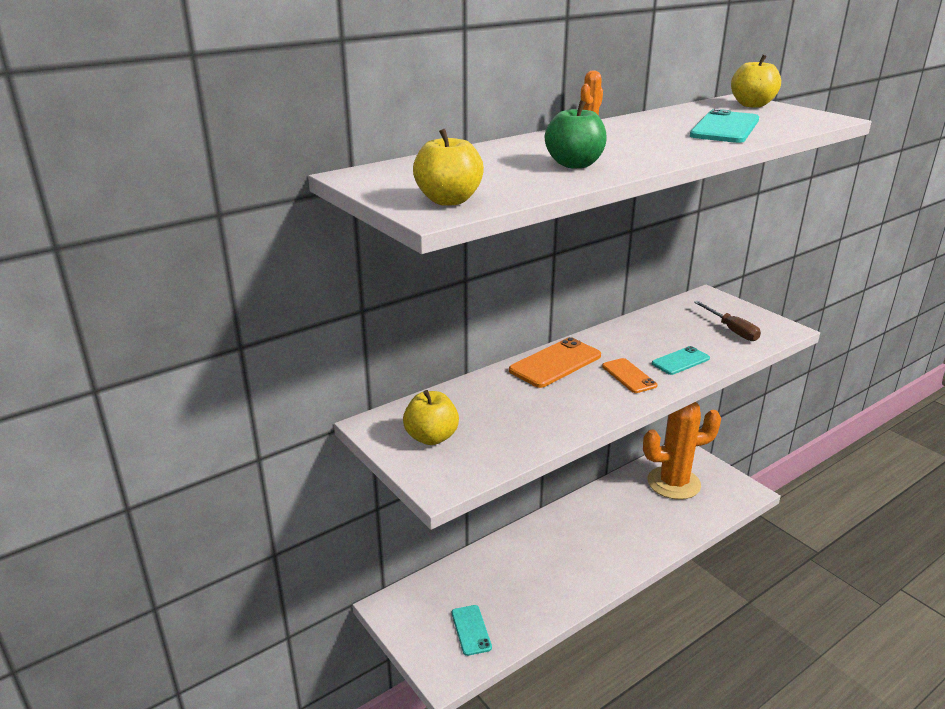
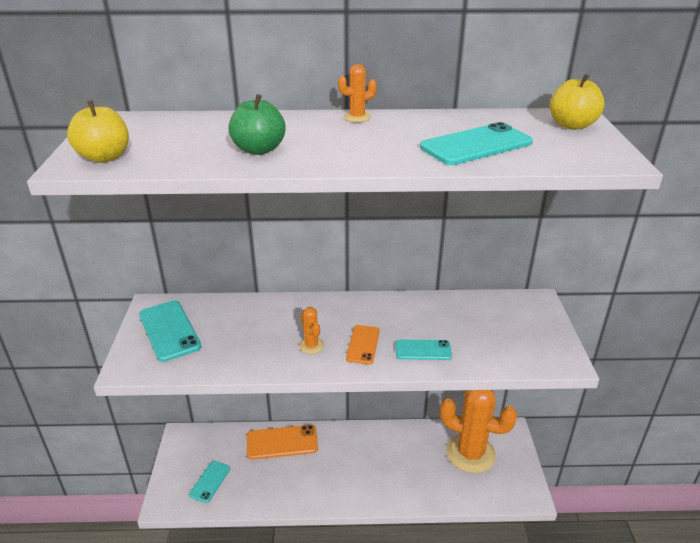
camera: 35 degrees right, 5 degrees up
yellow apple [403,390,459,445] -> turquoise phone [139,300,201,362]
orange phone [509,337,601,388] -> orange phone moved to [247,425,318,460]
brown screwdriver [694,301,761,341] -> none
none -> orange cactus [299,307,324,354]

